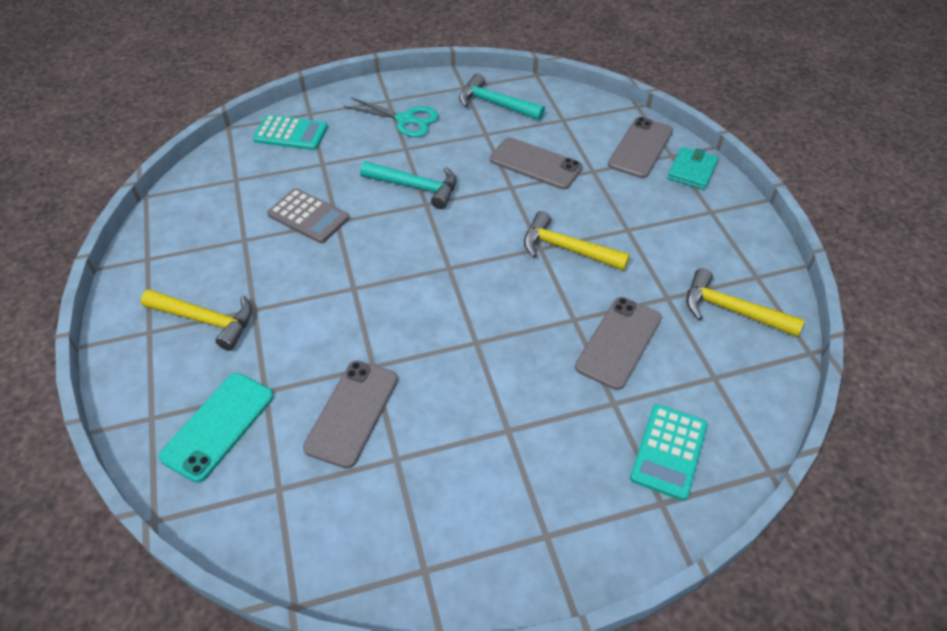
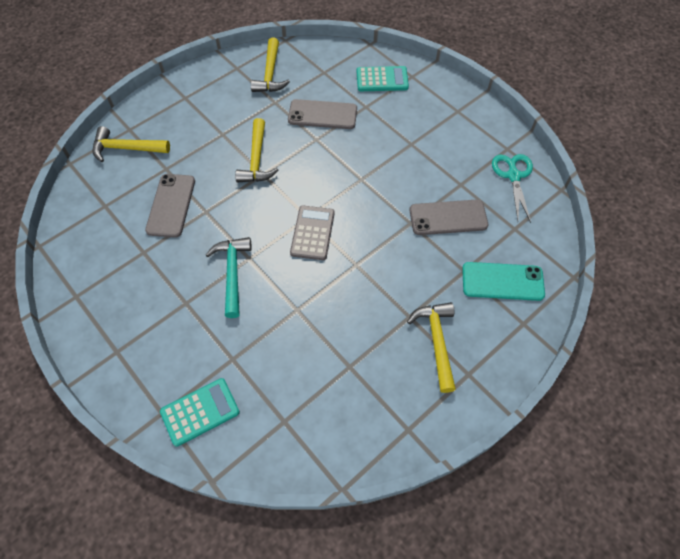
camera: 115 degrees left, 10 degrees up
turquoise calculator [253,115,328,150] -> turquoise calculator turned 75 degrees clockwise [160,378,240,447]
grey calculator [267,188,349,243] -> grey calculator moved to [290,206,335,260]
turquoise scissors [344,97,439,137] -> turquoise scissors moved to [492,154,533,223]
turquoise hammer [459,73,545,120] -> none
grey phone [608,117,673,178] -> yellow hammer [92,126,170,162]
turquoise wallet [667,147,718,190] -> none

